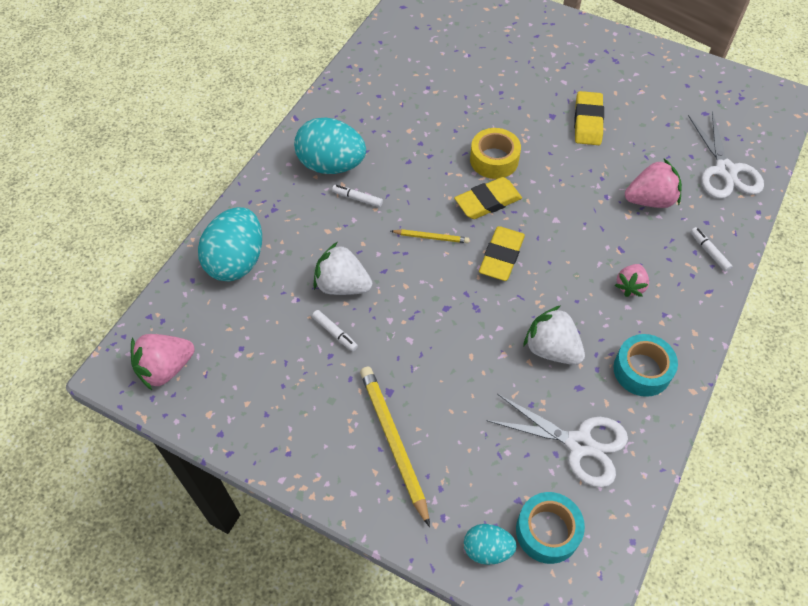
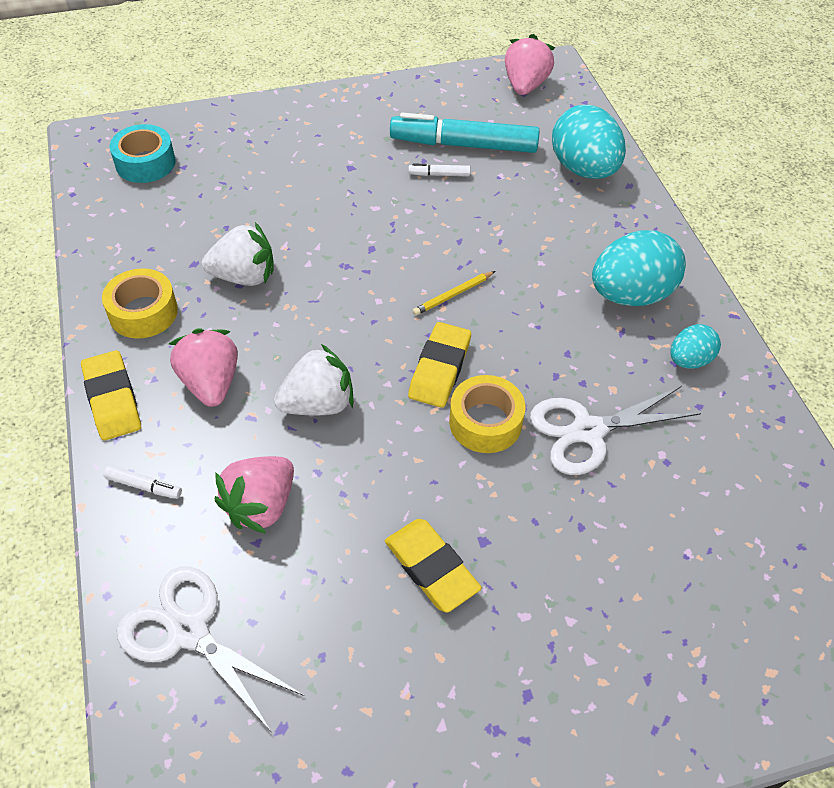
camera: 135 degrees right, 5 degrees down
white strawberry [313,242,372,295] -> white strawberry moved to [274,344,354,415]
white marker [332,185,383,207] -> none
yellow pencil [360,366,430,527] -> none
turquoise egg [464,524,517,565] -> turquoise egg moved to [670,324,721,369]
yellow eraser [479,226,525,281] -> yellow eraser moved to [81,350,141,440]
white scissors [486,394,628,487] -> white scissors moved to [530,386,701,475]
turquoise tape [613,334,678,397] -> yellow tape [102,268,178,339]
pink strawberry [615,264,649,297] -> pink strawberry [169,328,238,407], size x1.56
none -> turquoise marker [390,113,540,153]

